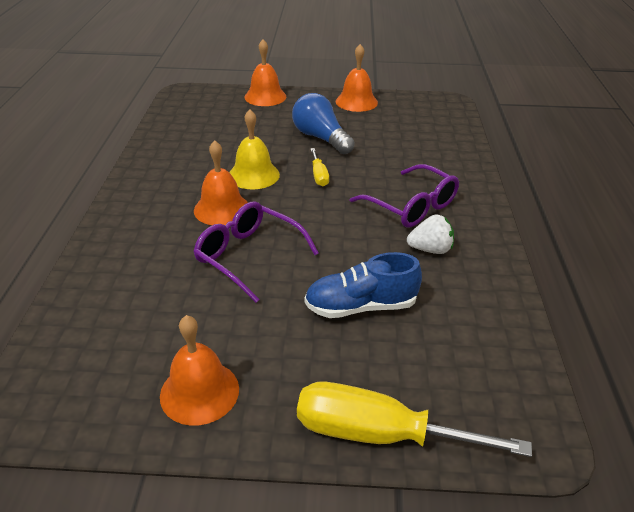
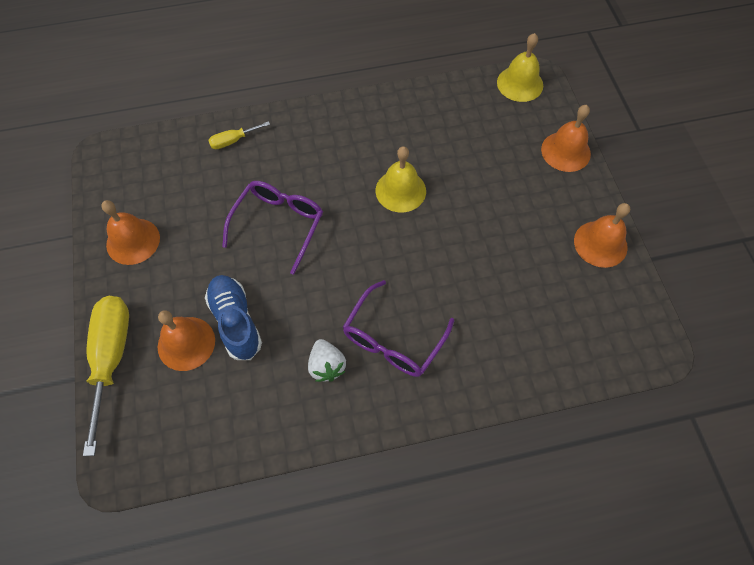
camera: 75 degrees right, 25 degrees up
orange bell [194,140,248,225] -> orange bell moved to [158,310,215,371]
blue light bulb [292,93,355,154] -> none
yellow screwdriver [310,148,329,186] -> yellow screwdriver moved to [208,121,270,149]
none -> yellow bell [497,33,543,102]

